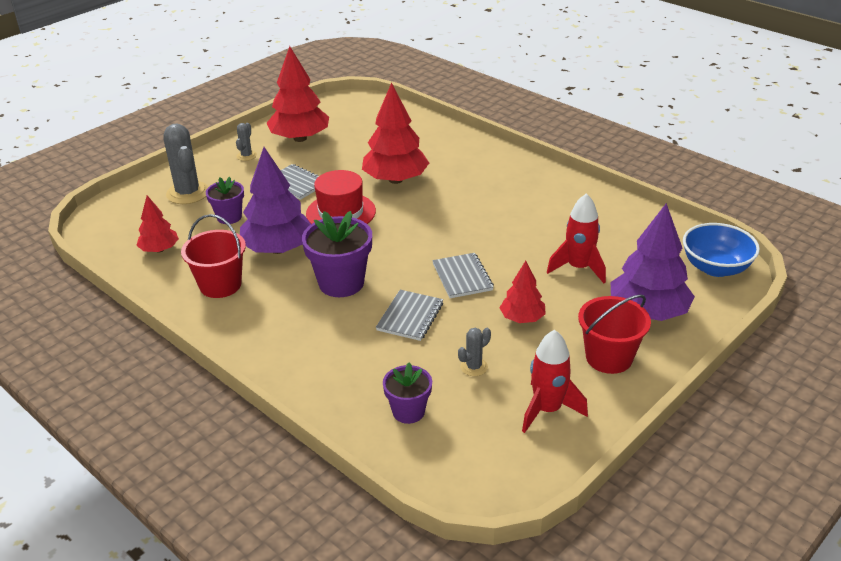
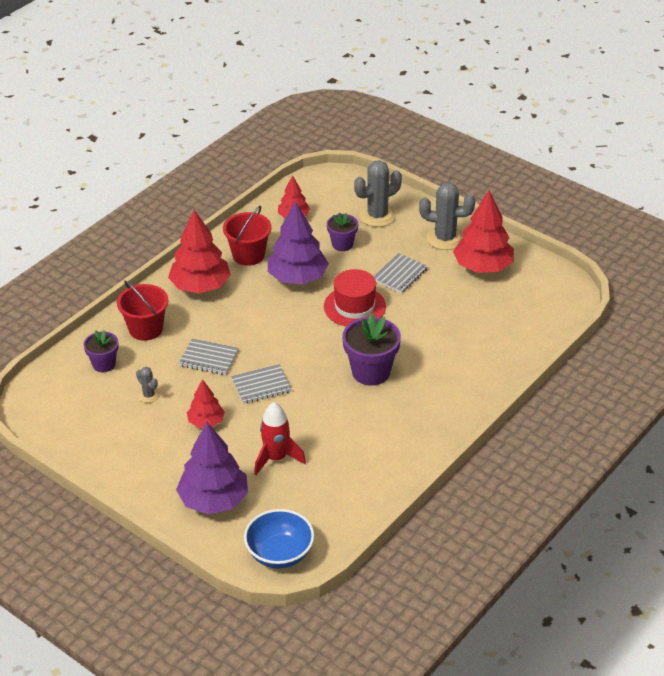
camera: 85 degrees right, 5 degrees up
grey cactus [236,123,257,161] -> grey cactus [419,183,475,250], size x1.99
purple flower pot [302,211,372,297] -> purple flower pot moved to [342,313,401,386]
red tree [362,82,429,184] -> red tree moved to [168,210,231,294]
red rocket [522,330,588,433] -> none
red bucket [578,294,651,374] -> red bucket moved to [117,281,168,341]

